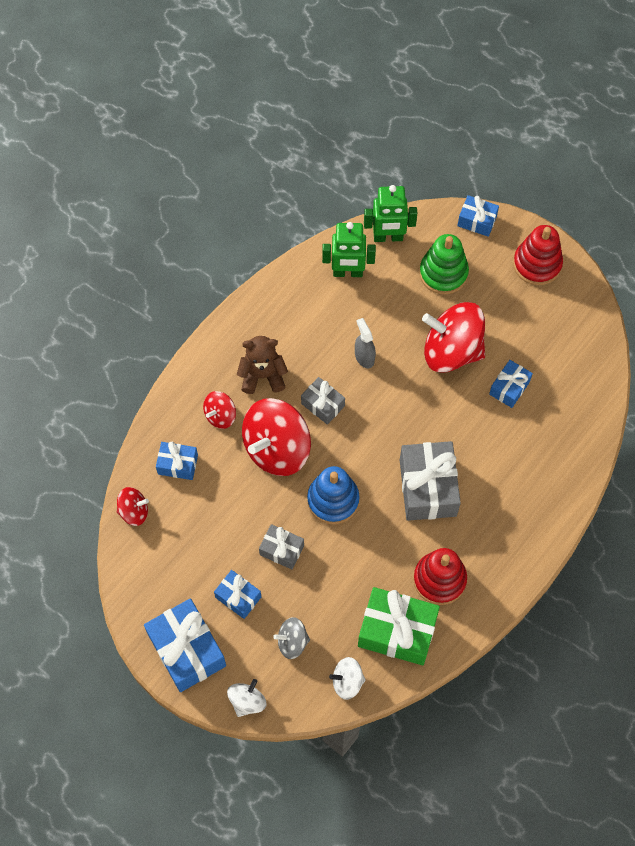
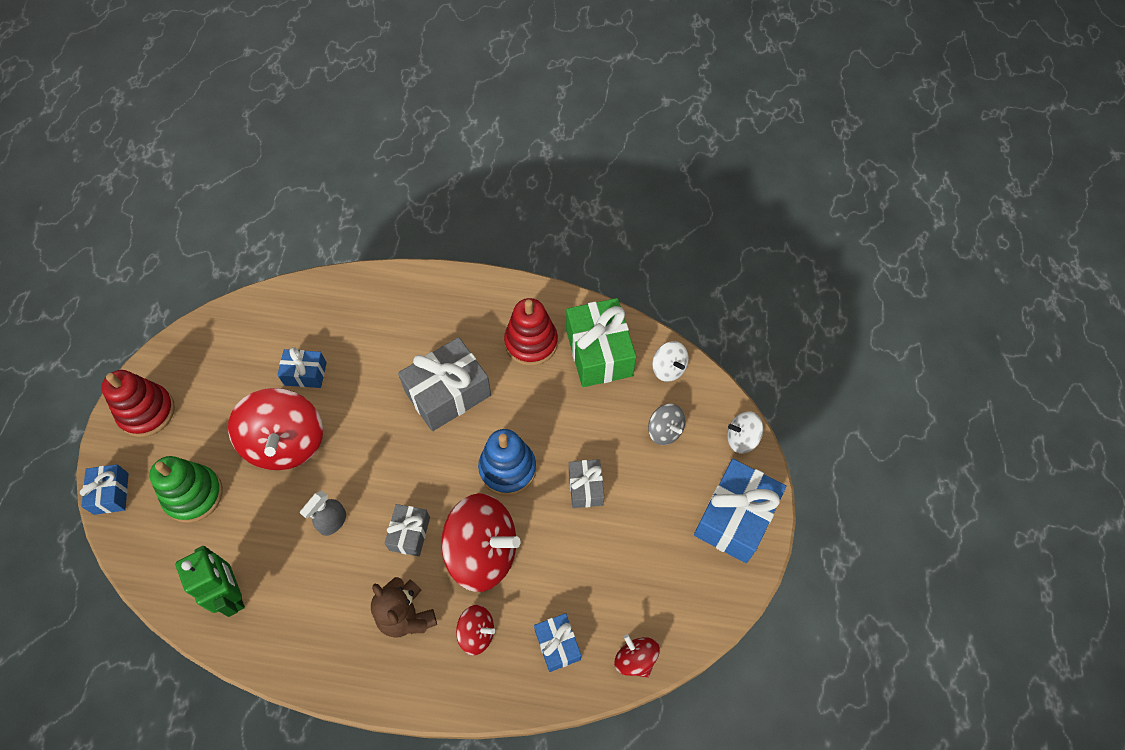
camera: 120 degrees left, 5 degrees down
blue gift [214,570,261,619] -> none
green robot [364,185,417,242] -> none

